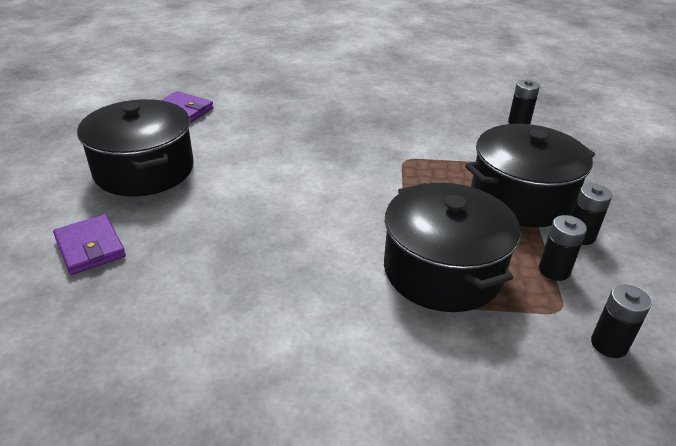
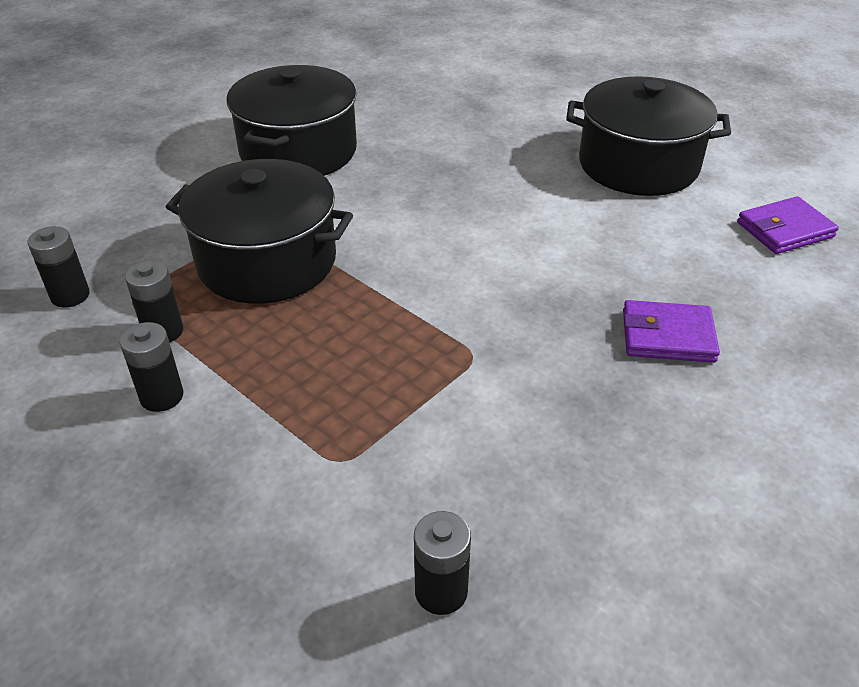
camera: 130 degrees right, 5 degrees up
purple wallet [53,214,126,275] -> purple wallet moved to [623,300,720,363]
black pot [465,124,595,227] -> black pot moved to [227,65,357,176]

